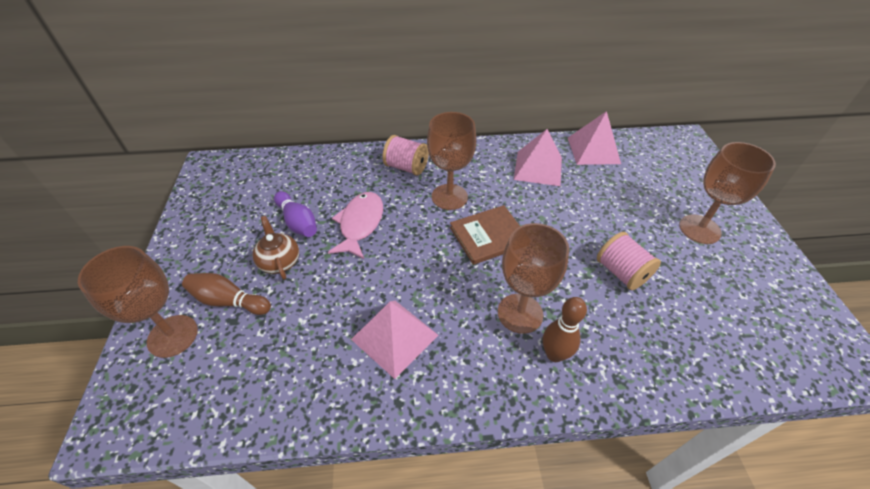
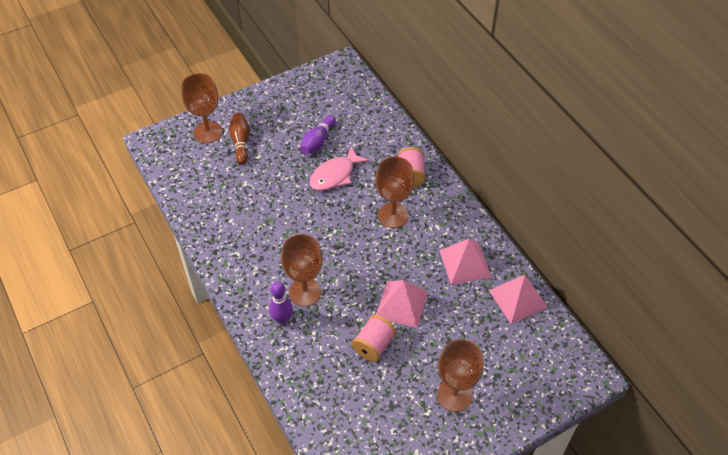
camera: 65 degrees right, 5 degrees up
brown teapot [253,216,299,280] -> none
pink fish [328,192,383,259] -> pink fish turned 150 degrees clockwise [309,146,370,191]
pink pyramid [351,301,439,379] -> pink pyramid moved to [376,280,428,328]
brown book [450,205,520,265] -> none
brown bowling pin [543,297,587,362] -> purple bowling pin [269,281,293,324]

